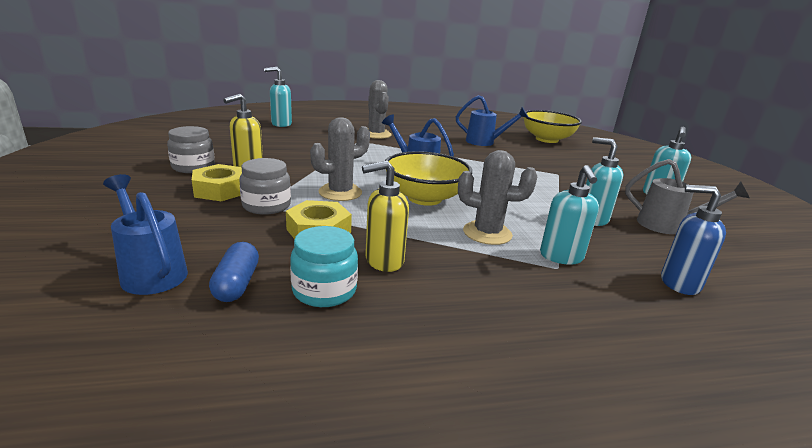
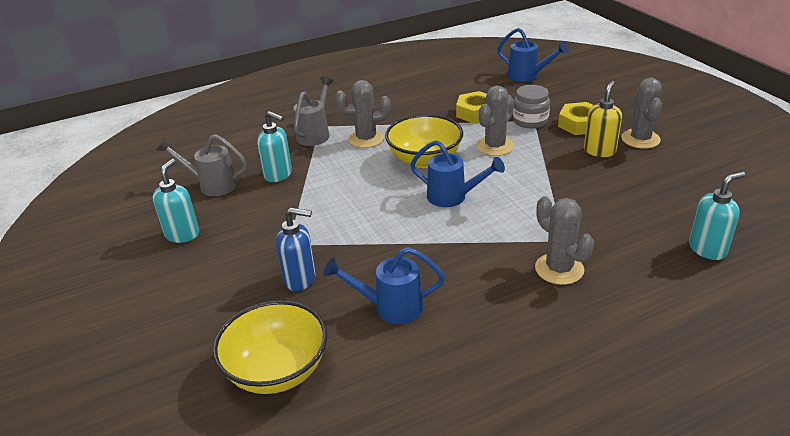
camera: 170 degrees right, 10 degrees up
grey jar [167,126,215,173] -> grey cactus [621,78,662,149]
blue capsule [209,242,259,302] -> none
turquoise jar [290,226,358,307] -> none
yellow soap dispenser [362,161,409,272] -> none
turquoise soap dispenser [540,165,599,265] -> grey watering can [294,77,334,146]
blue soap dispenser [661,185,726,295] -> blue soap dispenser moved to [276,207,316,291]

